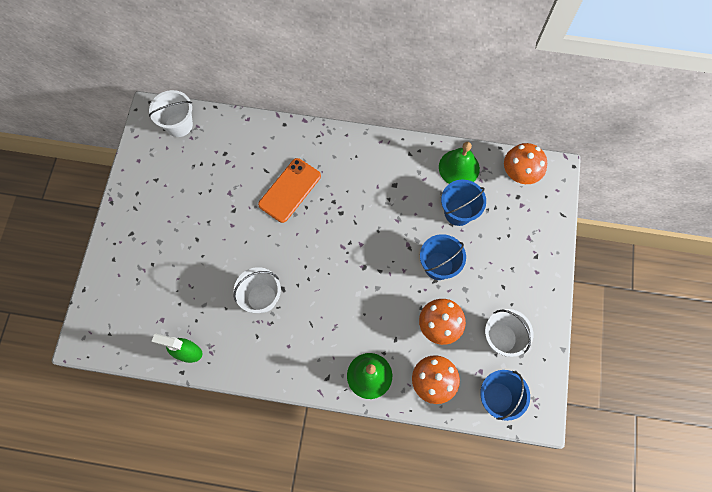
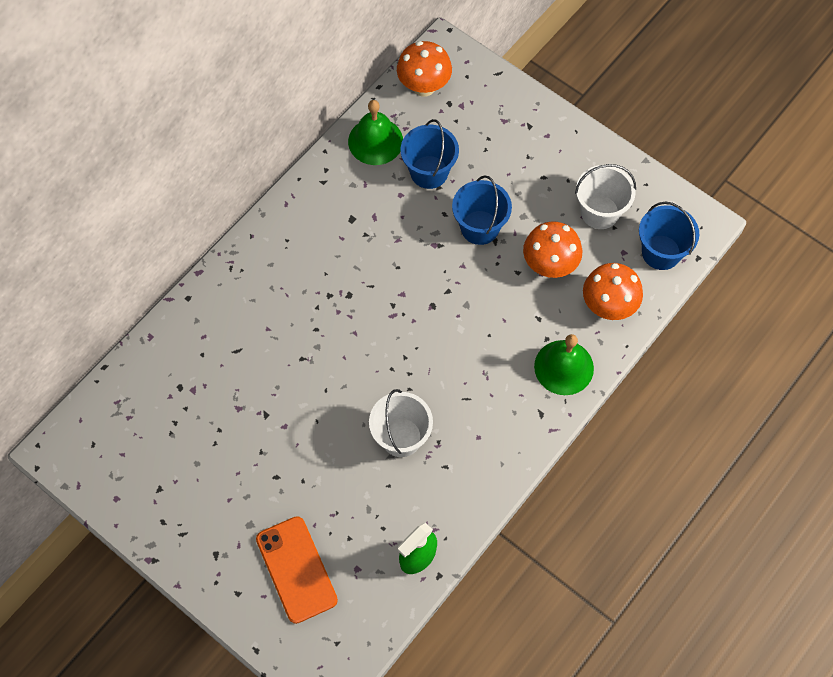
camera: 60 degrees left, 5 degrees down
white bucket [149,90,193,137] -> none
orange phone [258,158,321,223] -> orange phone moved to [256,516,338,624]

